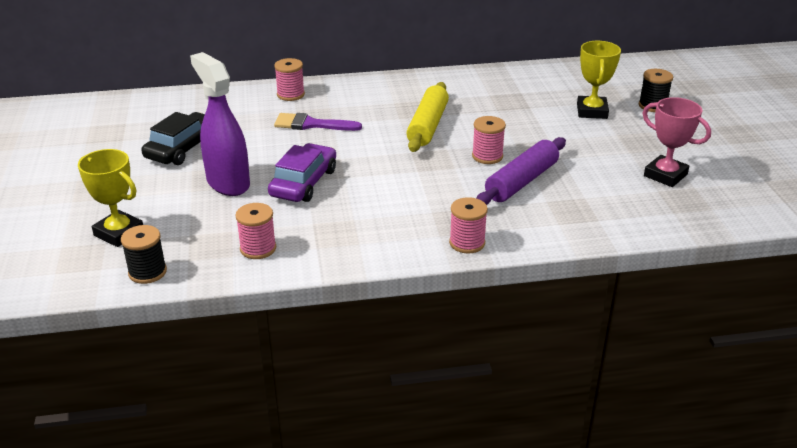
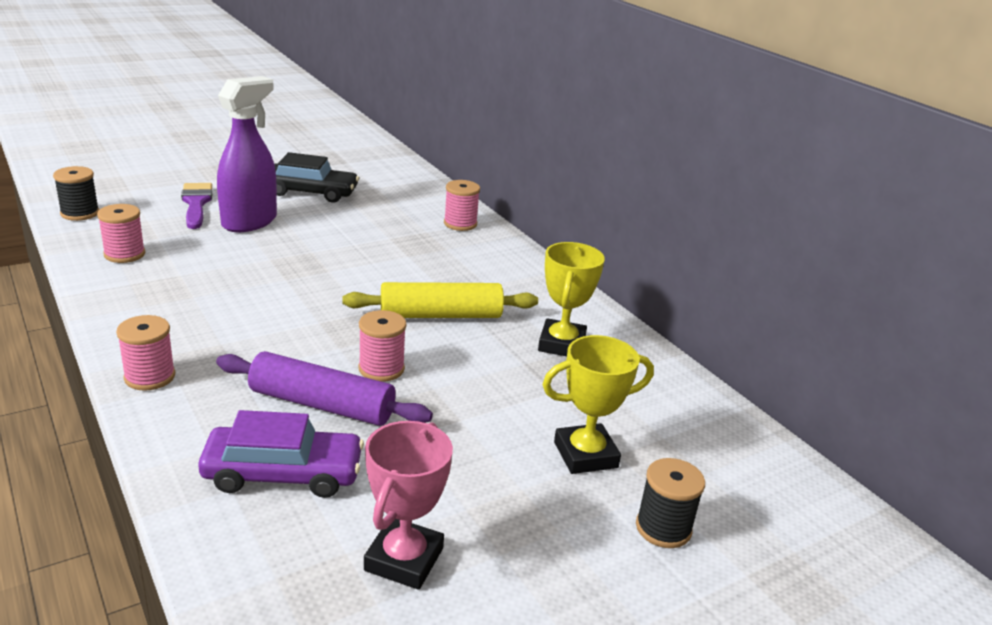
camera: 65 degrees right, 5 degrees down
yellow trophy [78,149,143,247] -> yellow trophy moved to [538,242,605,356]
purple car [268,143,336,202] -> purple car moved to [198,410,364,498]
purple brush [274,113,362,131] -> purple brush moved to [181,183,212,229]

